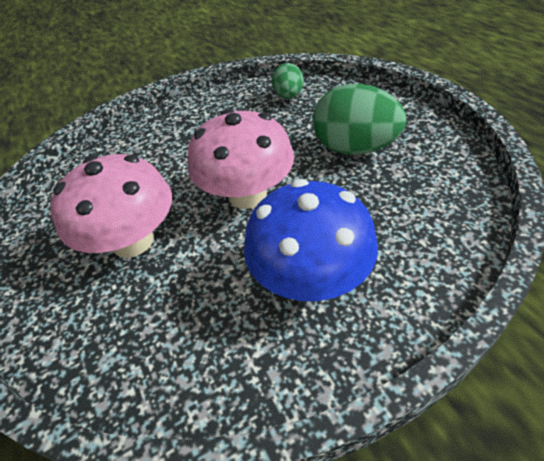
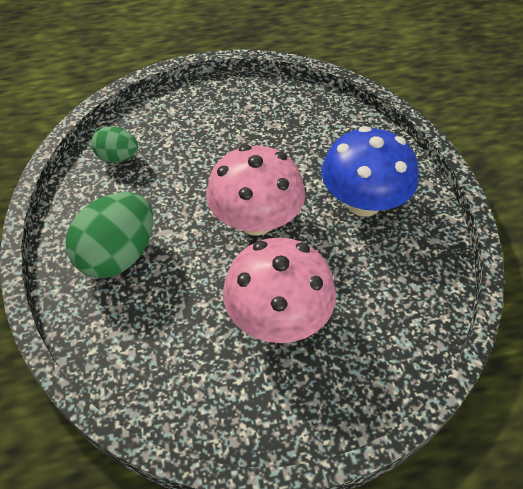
camera: 80 degrees left, 5 degrees up
green egg [312,84,406,155] -> green egg moved to [66,192,153,278]

